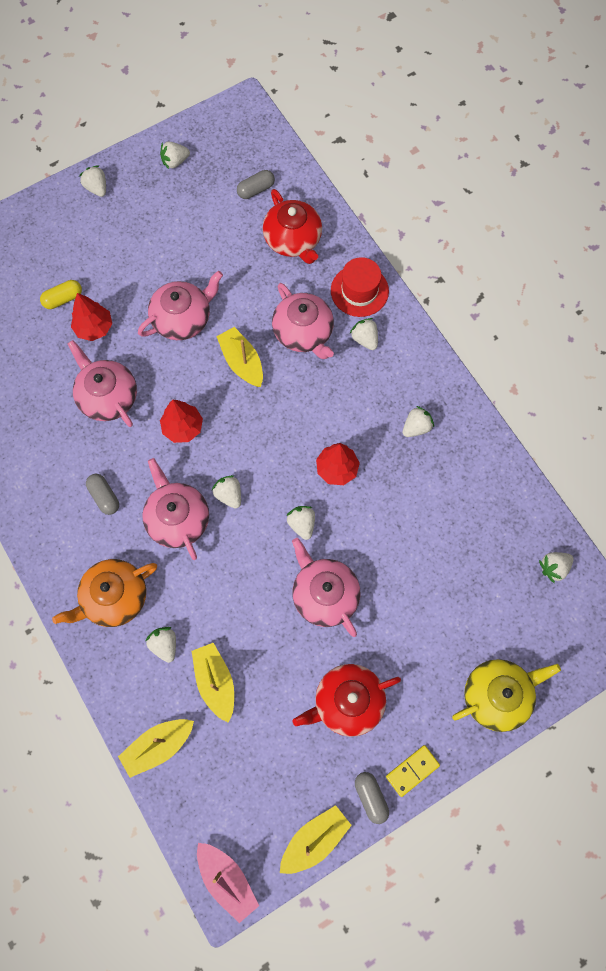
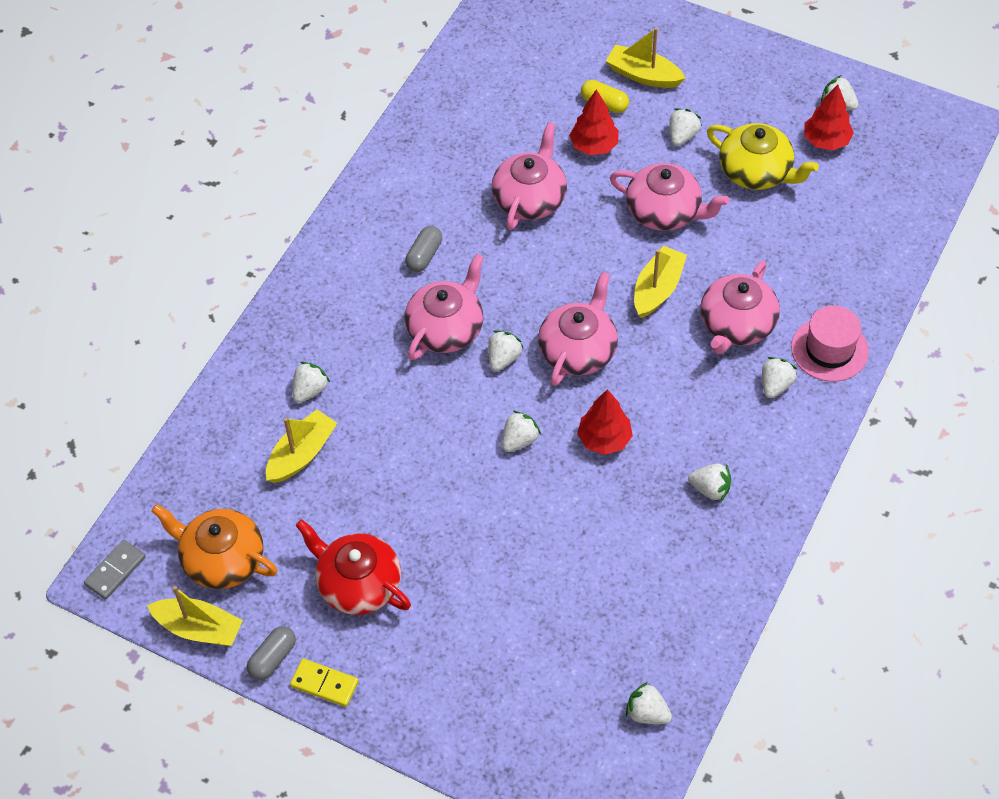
camera: 60 degrees right, 15 degrees down
orange teapot [52,559,157,627] -> orange teapot moved to [151,504,278,589]
white strawberry [79,165,106,197] -> white strawberry moved to [669,108,702,146]
yellow boat [118,719,194,778] -> yellow boat moved to [606,27,686,88]
red tree [160,400,203,443] -> red tree moved to [804,84,854,151]
pink boat [197,843,259,923] -> grey domino [84,540,146,600]
grey capsule [237,170,275,199] -> none
red teapot [263,189,322,264] -> none
pink teapot [292,538,361,637] -> pink teapot moved to [538,272,618,386]
red hat [331,257,389,317] -> pink hat [791,305,869,382]
yellow teapot [452,659,561,732] -> yellow teapot moved to [707,123,819,190]

